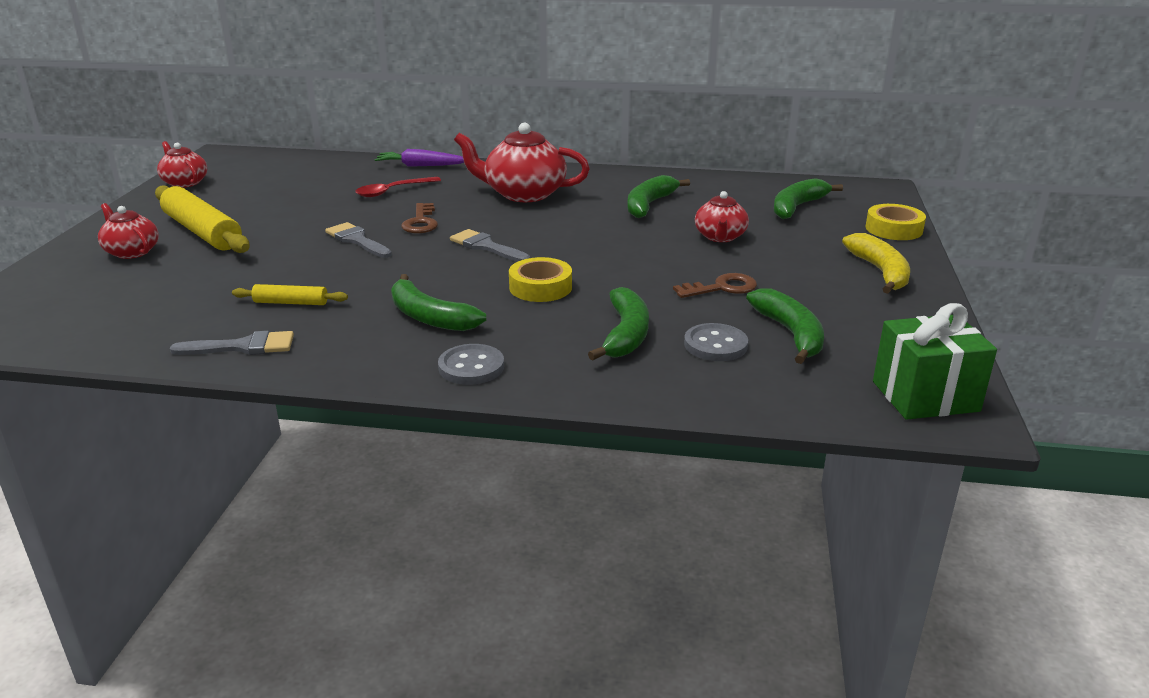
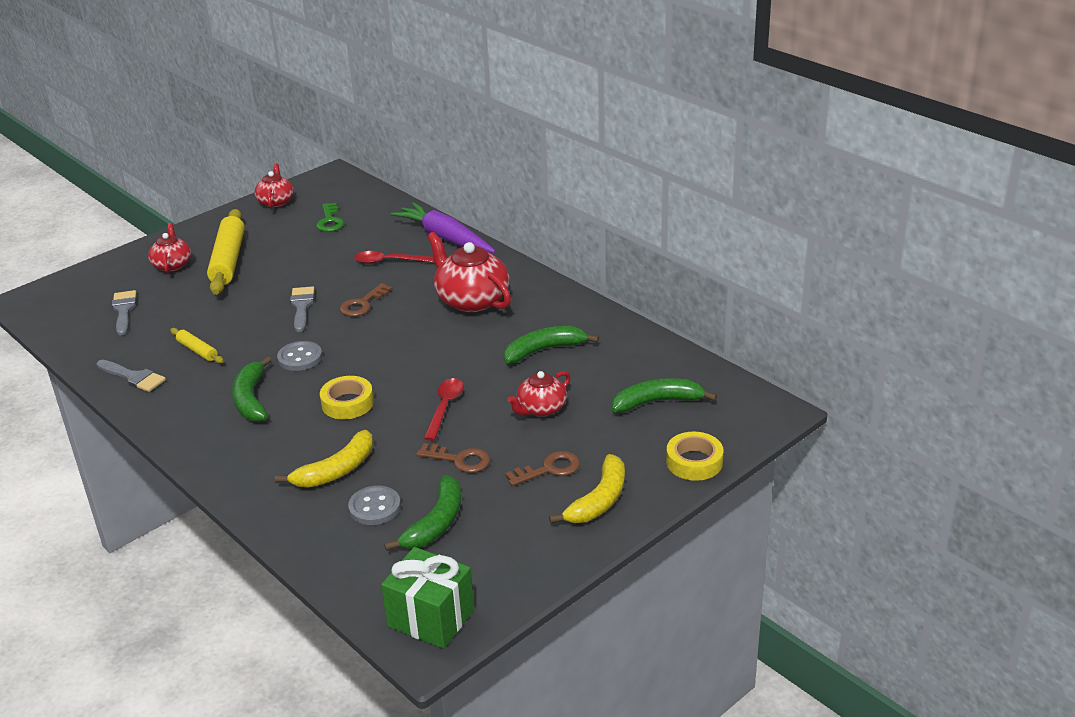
camera: 40 degrees right, 5 degrees up
purple carrot [374,149,464,167] -> purple carrot [391,202,495,253], size x1.57
grey button [438,344,504,385] -> grey button moved to [277,341,322,371]
grey brush [450,229,530,262] -> grey brush moved to [112,290,137,336]
green banana [588,287,649,360] -> yellow banana [275,430,373,488]
none -> green key [316,203,344,232]
none -> red spoon [424,378,464,441]
none -> brown key [505,451,580,486]

